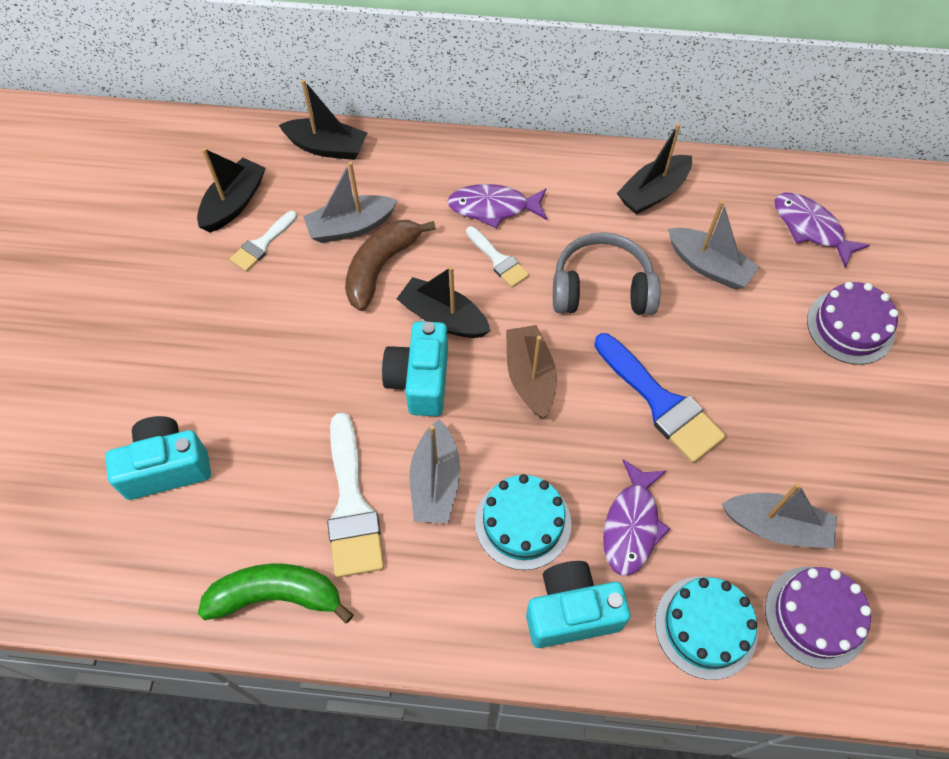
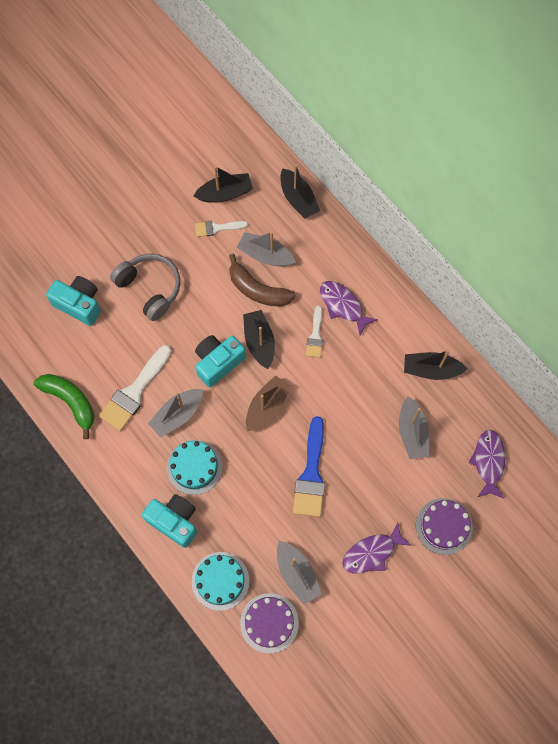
camera: 45 degrees right, 10 degrees up
brown banana [345,220,436,311] -> brown banana turned 135 degrees counterclockwise [229,254,296,306]
grey headphones [553,232,661,315] -> grey headphones moved to [110,253,181,321]
purple fish [603,459,670,576] -> purple fish moved to [342,522,412,573]

